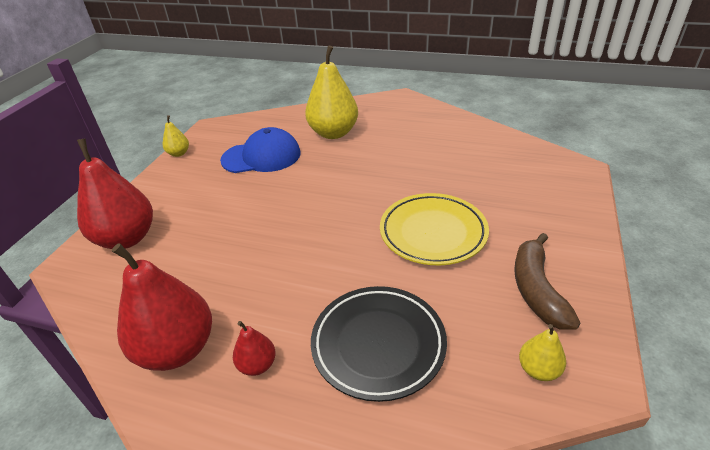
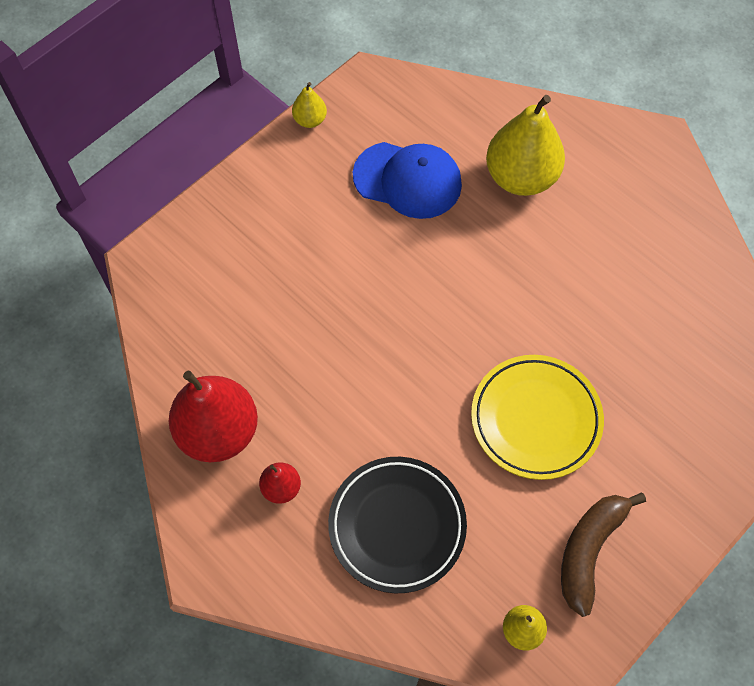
camera: 25 degrees right, 25 degrees up
red pear [77,138,153,249] -> none

